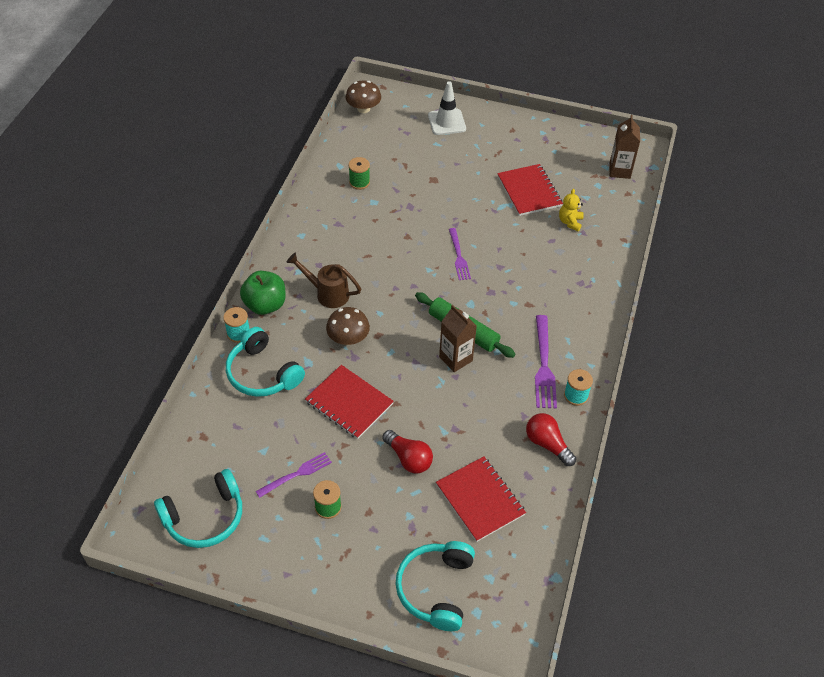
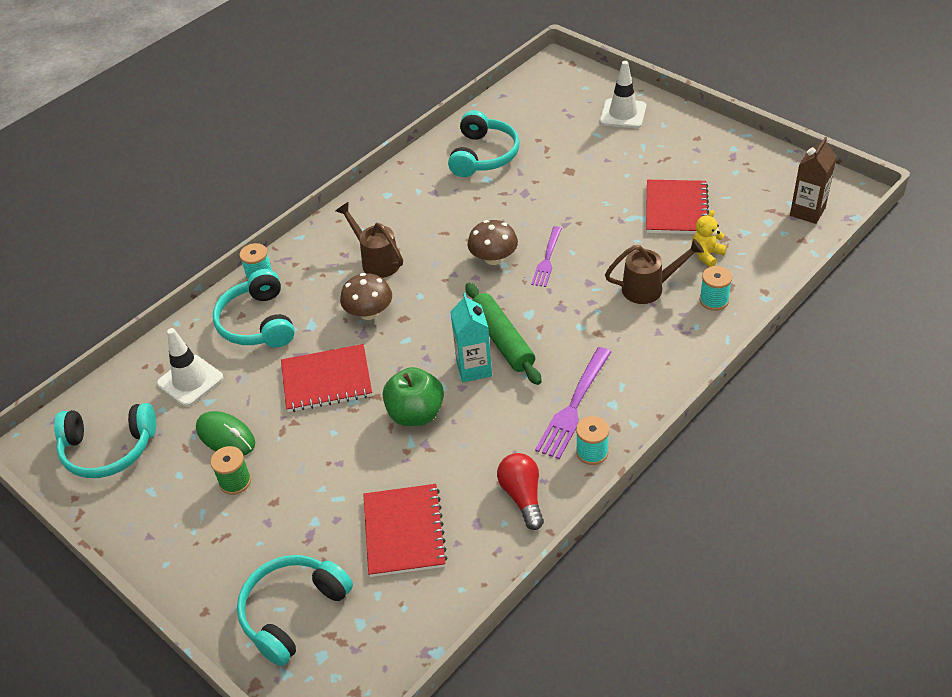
camera: 30 degrees right, 5 degrees down
green apple [240,271,286,315] -> green apple moved to [383,367,444,426]
purple fork [256,452,332,498] -> green mouse [196,411,255,456]
red notebook [305,365,394,439] -> red notebook turned 75 degrees counterclockwise [281,344,372,412]
brown mushroom [346,81,381,113] -> brown mushroom moved to [467,220,518,265]
green spool [348,157,370,190] -> turquoise headphones [448,110,519,177]
red light bulb [382,430,433,474] -> none
brown carton [439,305,477,372] -> turquoise carton [450,293,492,382]
none -> white traffic cone [157,328,223,407]
none -> brown watering can [605,239,704,304]
none -> turquoise spool [699,266,732,311]

